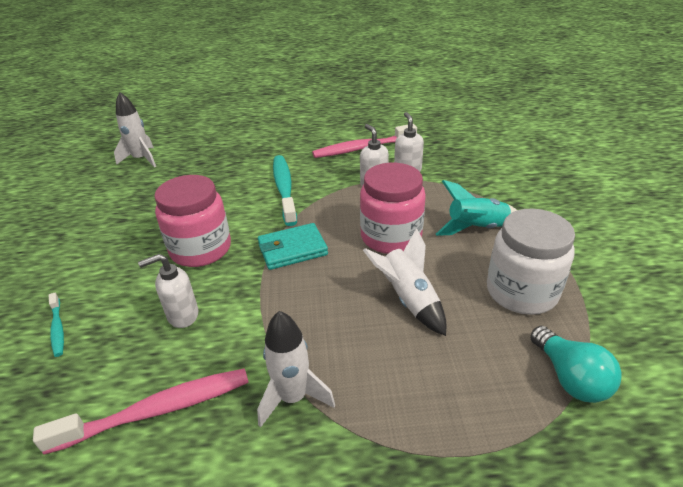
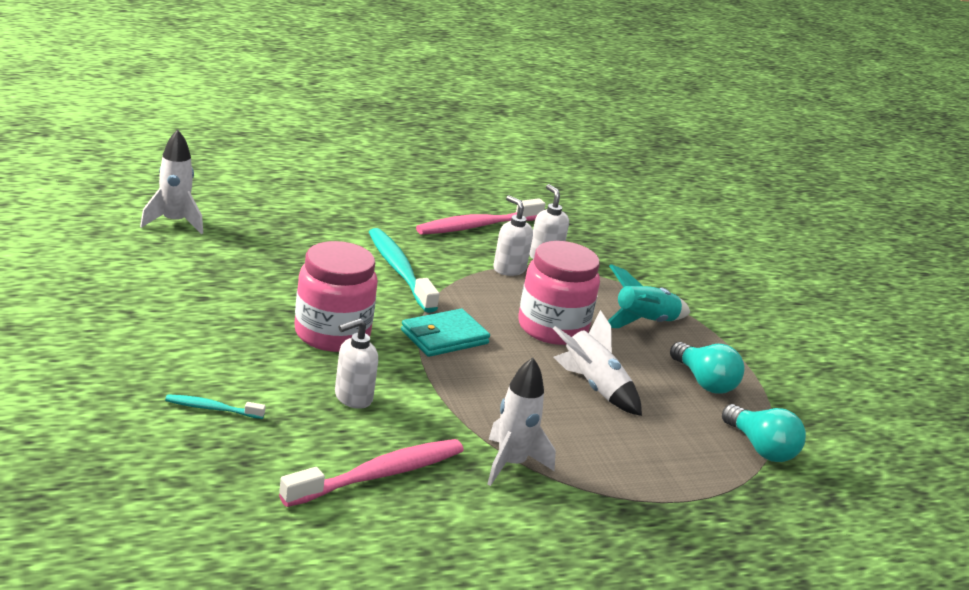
camera: 20 degrees left, 10 degrees down
turquoise toothbrush [49,293,64,357] -> turquoise toothbrush turned 135 degrees clockwise [165,394,266,419]
white jar [487,209,575,315] -> turquoise light bulb [670,342,744,394]

